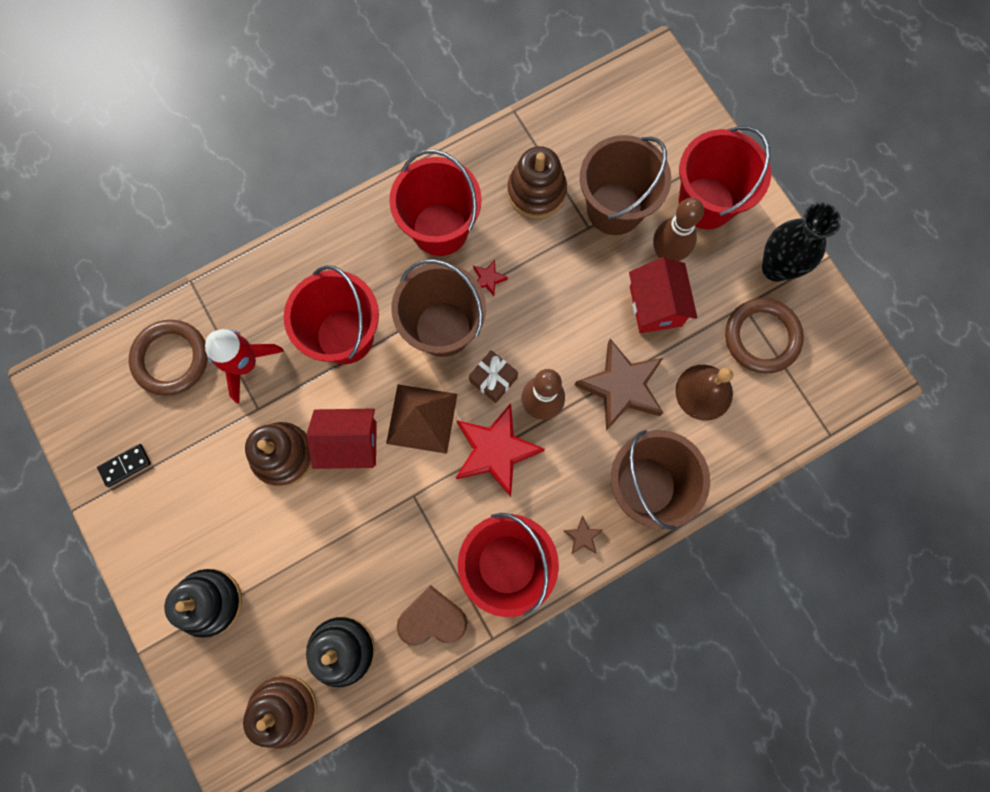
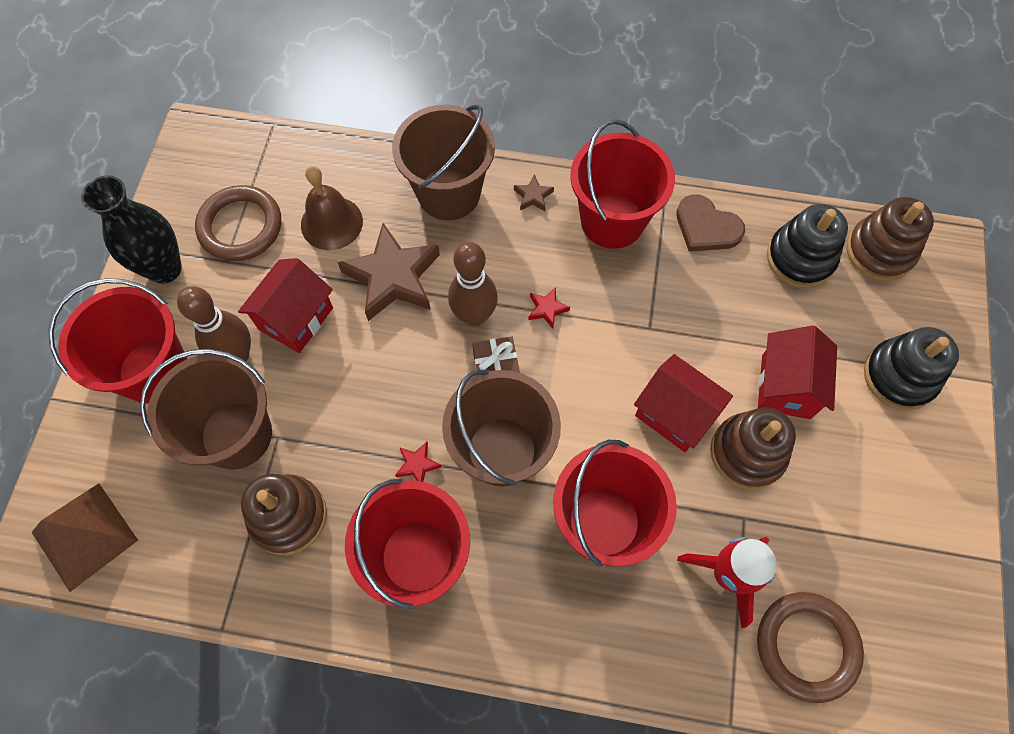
camera: 140 degrees left, 10 degrees down
black domino [97,444,151,487] -> none
brown pyramid [386,384,457,454] -> brown pyramid moved to [32,483,138,592]
red star [456,403,545,497] -> red star [528,287,570,329], size x0.42
none -> red house [758,326,837,419]

